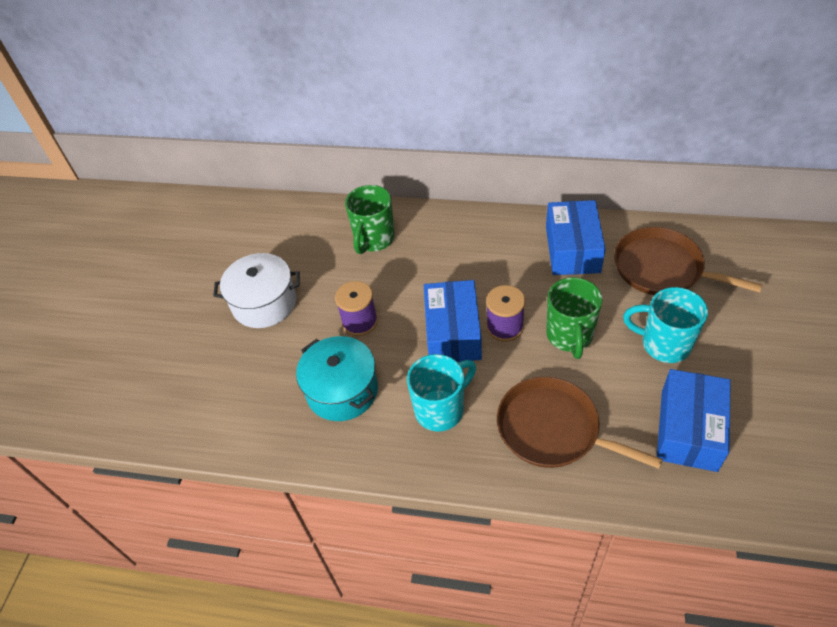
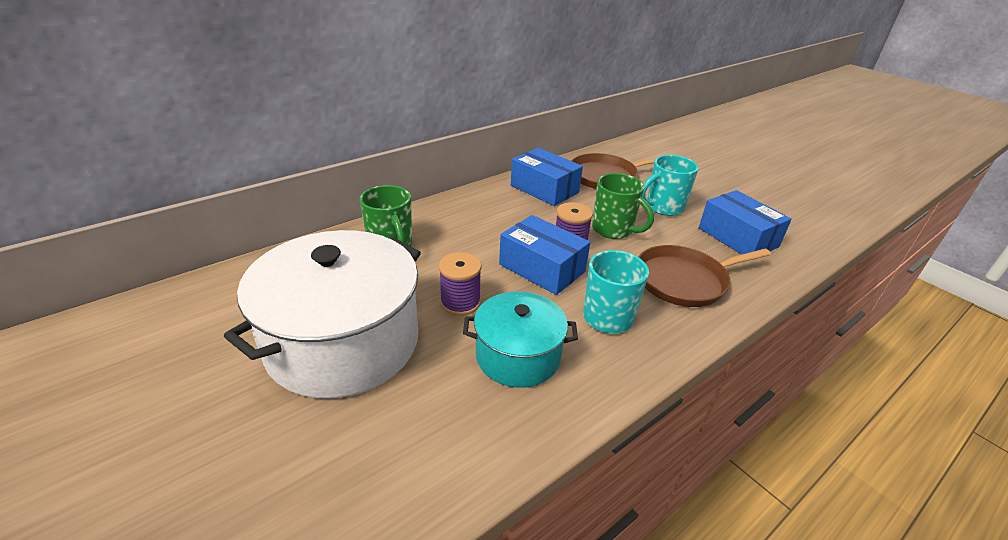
camera: 55 degrees left, 15 degrees down
white pot [213,253,300,328] -> white pot [224,230,421,399], size x1.77

